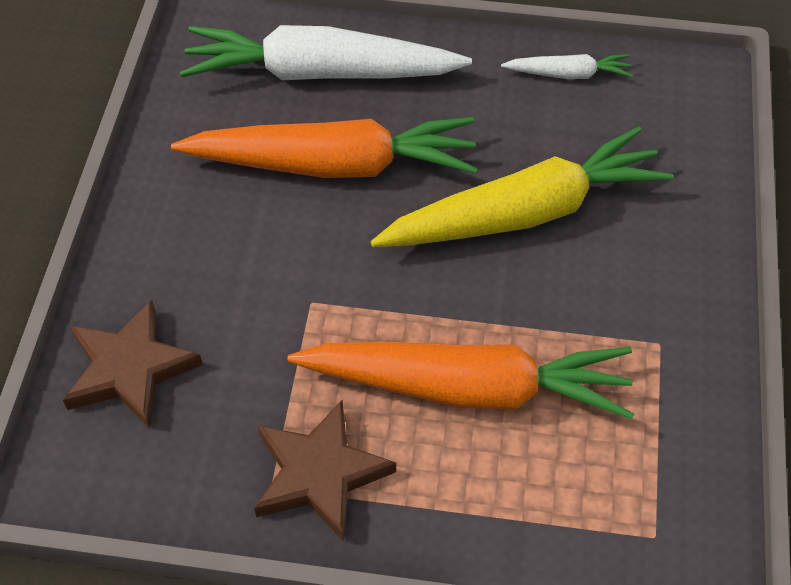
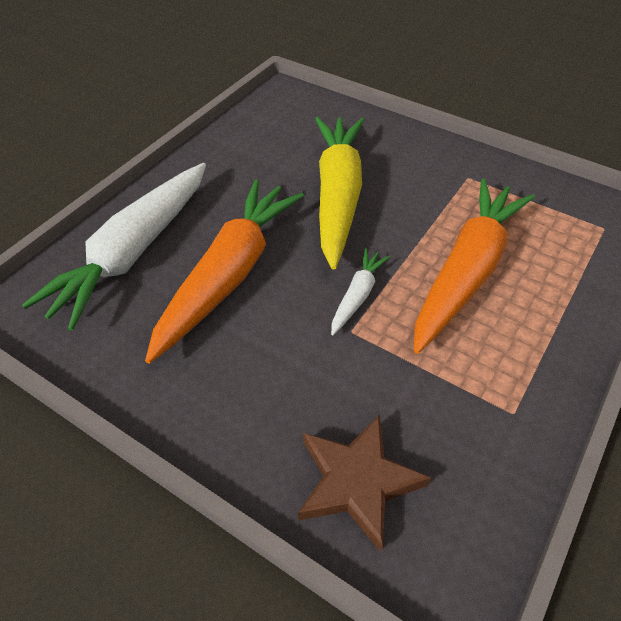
camera: 65 degrees left, 5 degrees down
brown star [254,399,396,542] -> none
white carrot [501,54,633,79] -> white carrot moved to [331,248,390,335]

